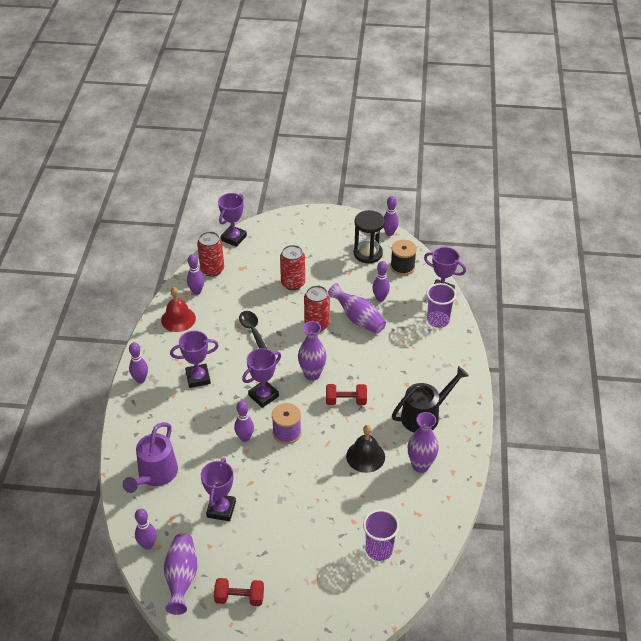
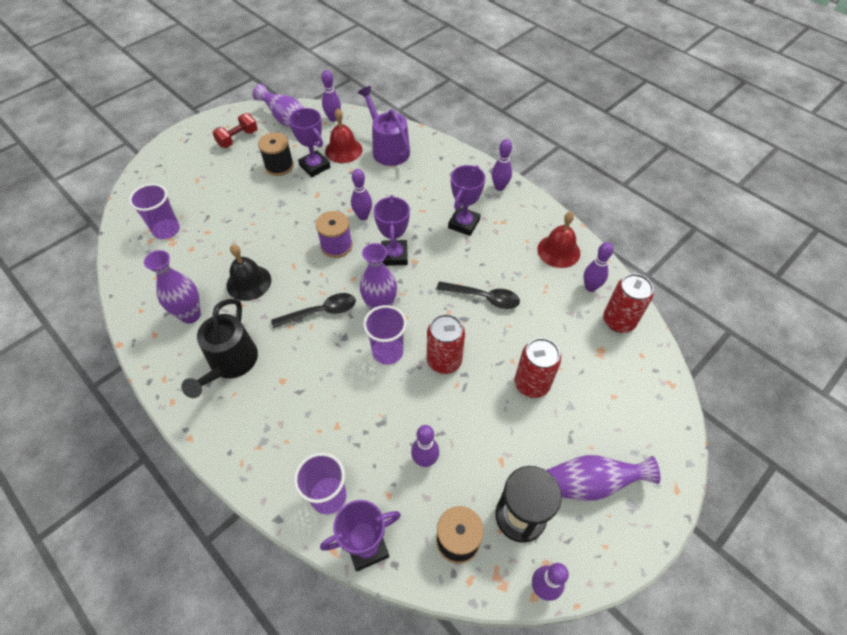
camera: 130 degrees right, 10 degrees up
purple trophy [218,193,247,247] -> none
red dumbbell [326,384,367,405] -> black spoon [271,293,356,328]
purple vase [328,283,386,334] -> purple vase moved to [546,455,660,501]
none -> black spool [258,132,294,176]
none -> red bell [325,108,363,163]
none -> purple cup [363,305,407,365]

